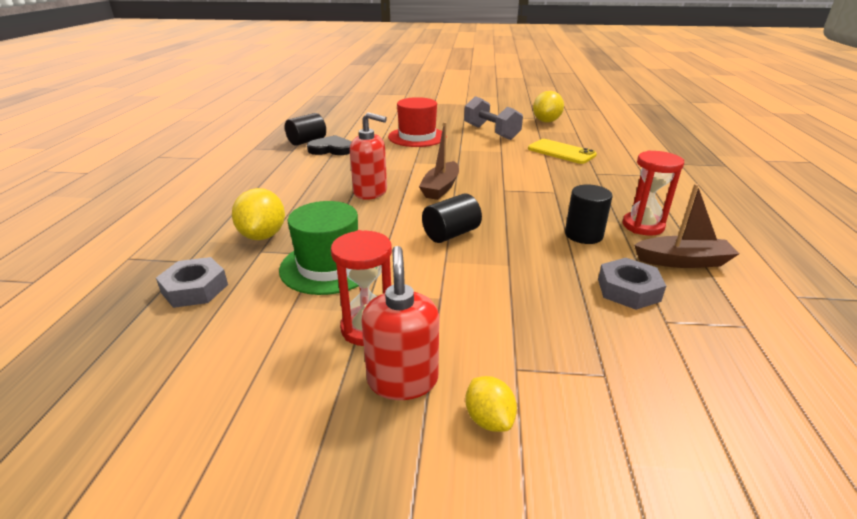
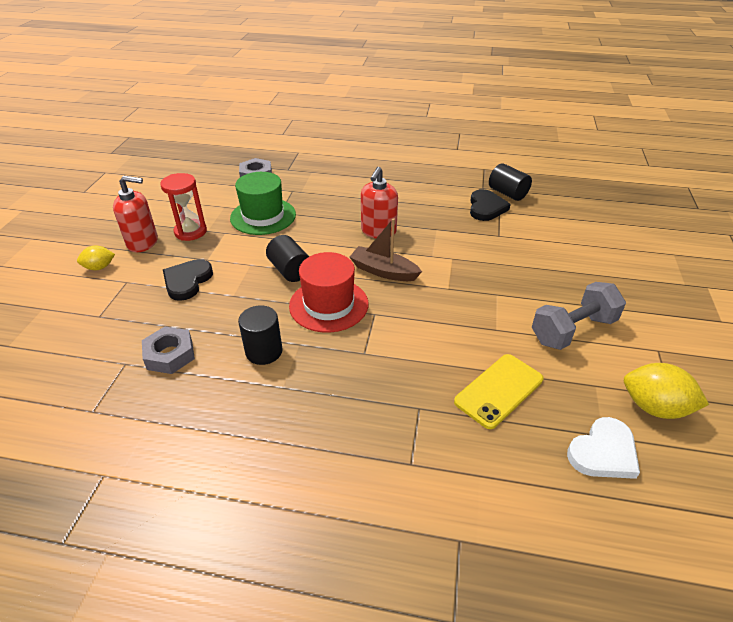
camera: 95 degrees right, 10 degrees up
yellow lemon [232,188,285,240] -> none
red hat [388,97,447,147] -> red hat moved to [289,252,368,333]
red hourglass [622,150,684,236] -> none
brown boat [634,184,739,268] -> none
none -> black heart [163,259,213,301]
none -> white heart [567,417,640,479]

